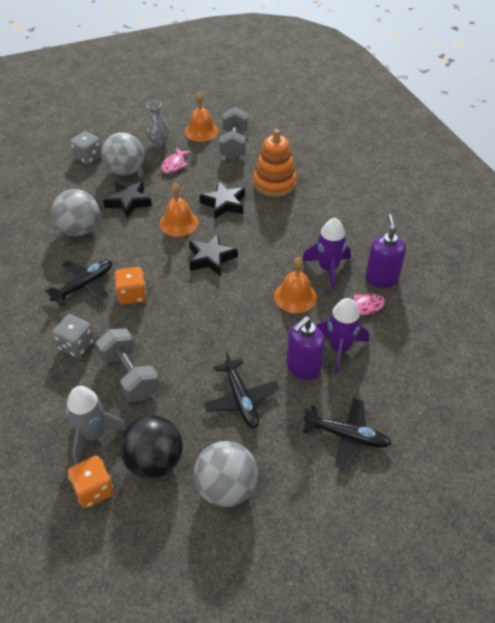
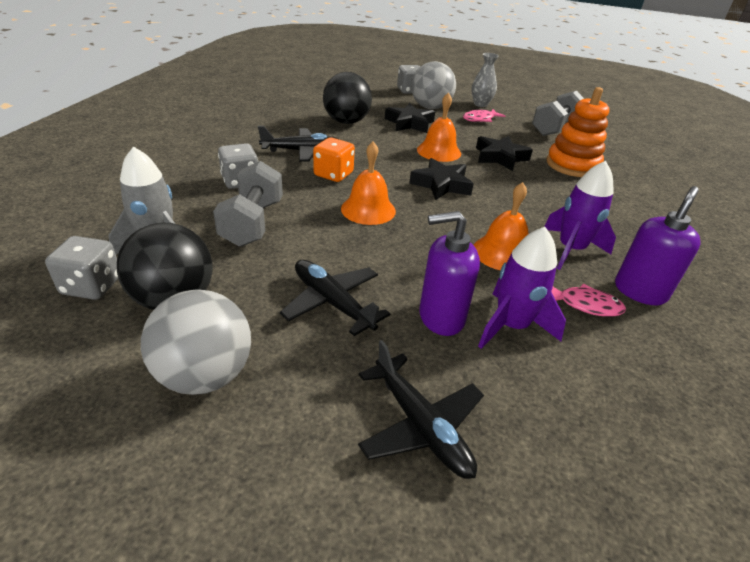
camera: 35 degrees right, 10 degrees down
grey ball [52,189,100,236] -> black ball [323,72,372,124]
orange dice [68,456,114,508] -> grey dice [45,236,118,300]
orange bell [185,92,218,142] -> orange bell moved to [341,142,396,225]
black plane [203,350,279,428] -> black plane turned 120 degrees clockwise [280,260,390,336]

